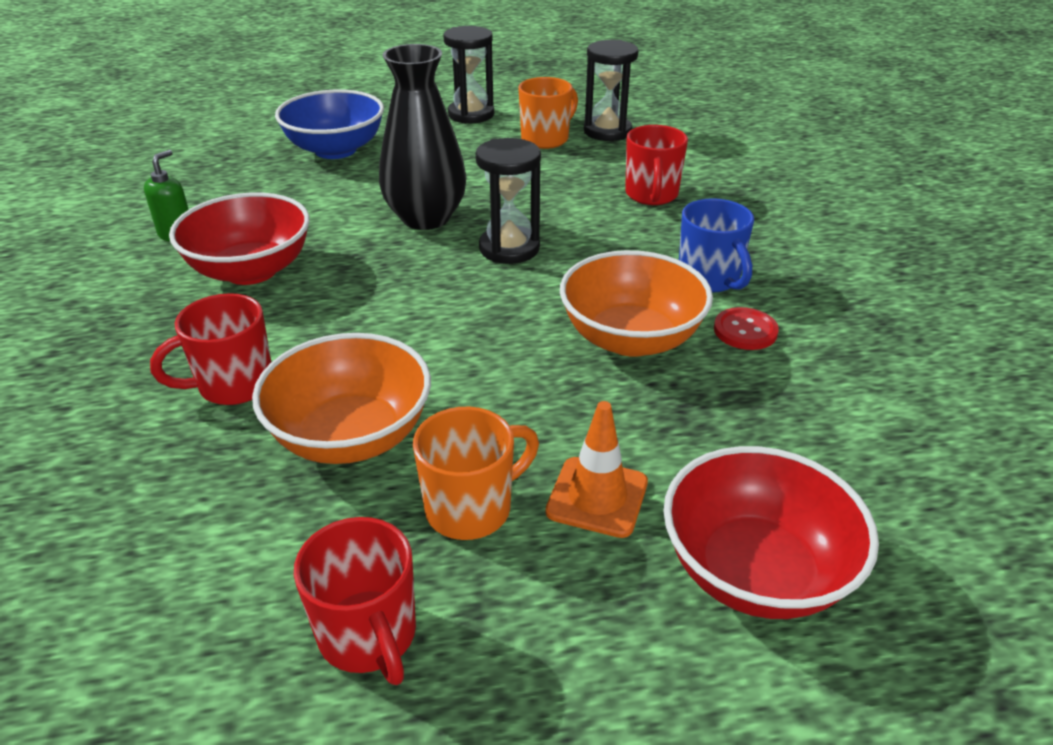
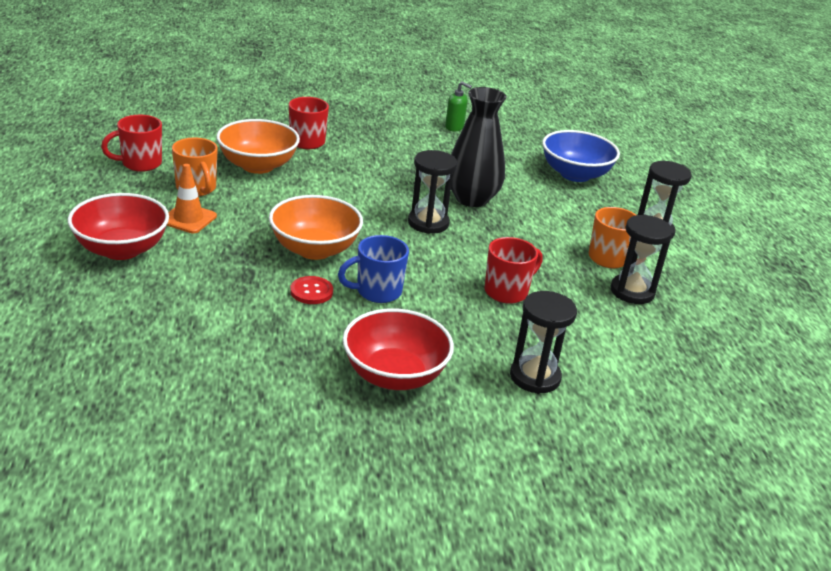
camera: 90 degrees right, 5 degrees down
red bowl [169,192,310,285] -> red bowl moved to [343,308,454,390]
red mug [625,125,688,205] -> red mug turned 135 degrees clockwise [484,237,543,304]
none -> black hourglass [510,291,577,394]

